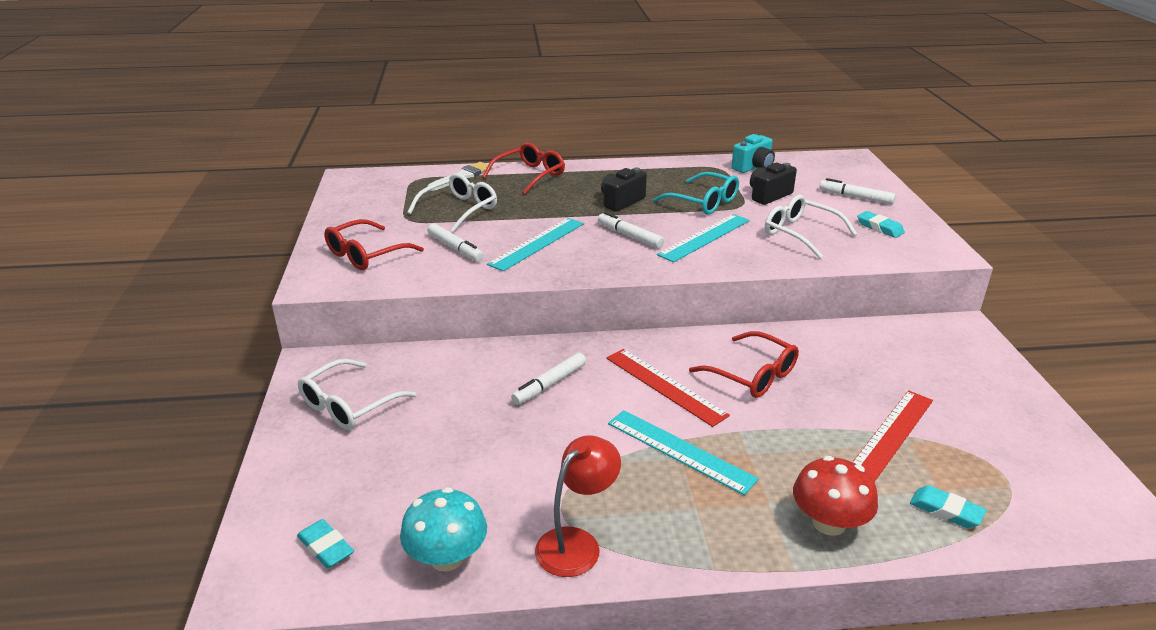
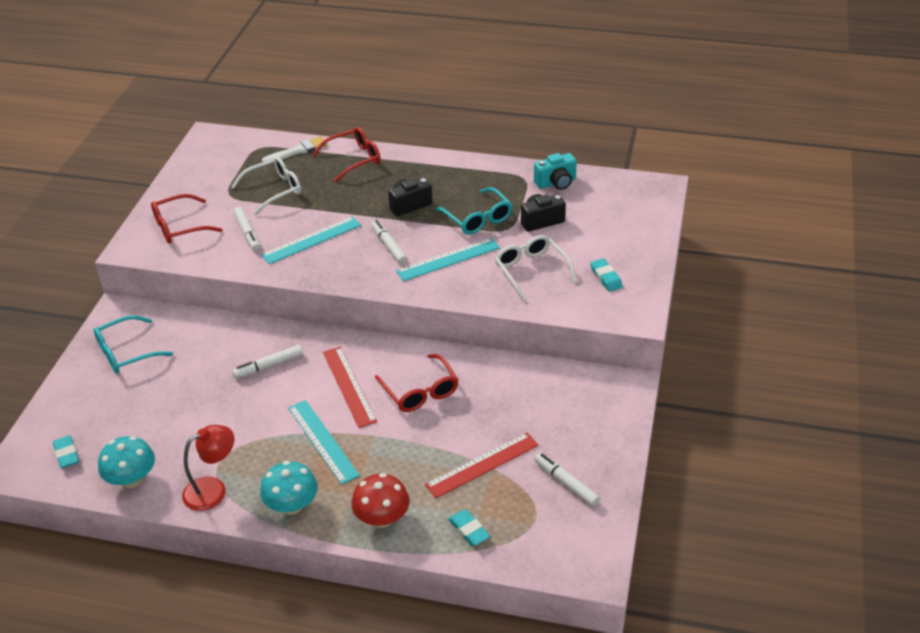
camera: 20 degrees right, 10 degrees up
white glasses [298,359,416,430] -> turquoise glasses [94,315,173,373]
white marker [819,178,896,205] -> white marker moved to [535,453,600,506]
none -> turquoise mushroom [260,461,318,515]

